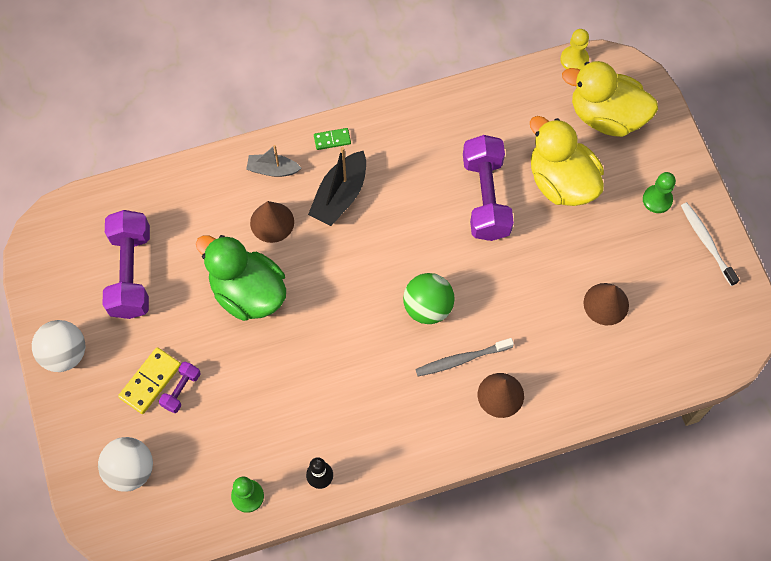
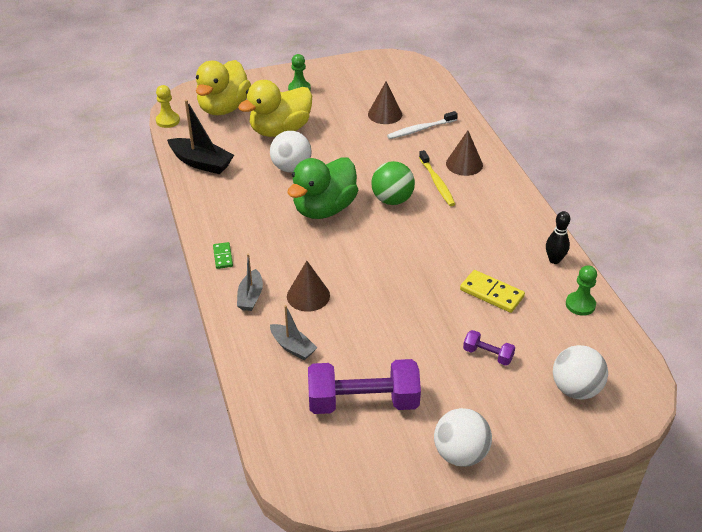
camera: 90 degrees left, 25 degrees down
yellow domino [118,347,181,414] -> yellow domino moved to [460,270,525,313]
green duck [196,235,286,321] -> green duck moved to [288,157,358,219]
black boat [308,147,366,226] -> black boat moved to [167,100,234,174]
grey toothbrush [415,338,514,376] -> yellow toothbrush [419,150,455,206]
purple dumbbell [463,135,514,241] -> white ball [270,131,312,173]
white toothbrush [681,202,739,286] -> white toothbrush moved to [387,111,458,139]
none -> grey boat [270,305,317,360]

